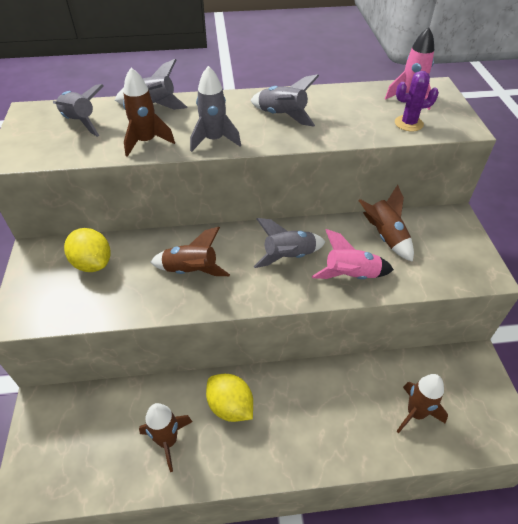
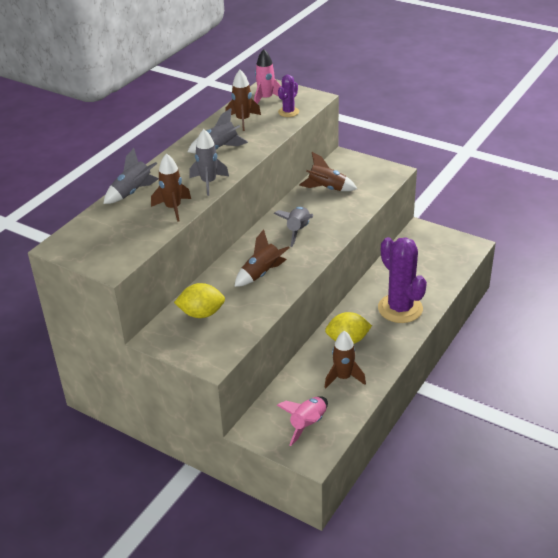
camera: 50 degrees left, 10 degrees down
grey rocket [53,84,104,137] -> none
pink rocket [312,229,394,279] -> pink rocket moved to [277,396,328,446]
brown rocket [396,374,448,433] -> brown rocket moved to [225,70,261,131]
none -> purple cactus [378,237,427,323]

